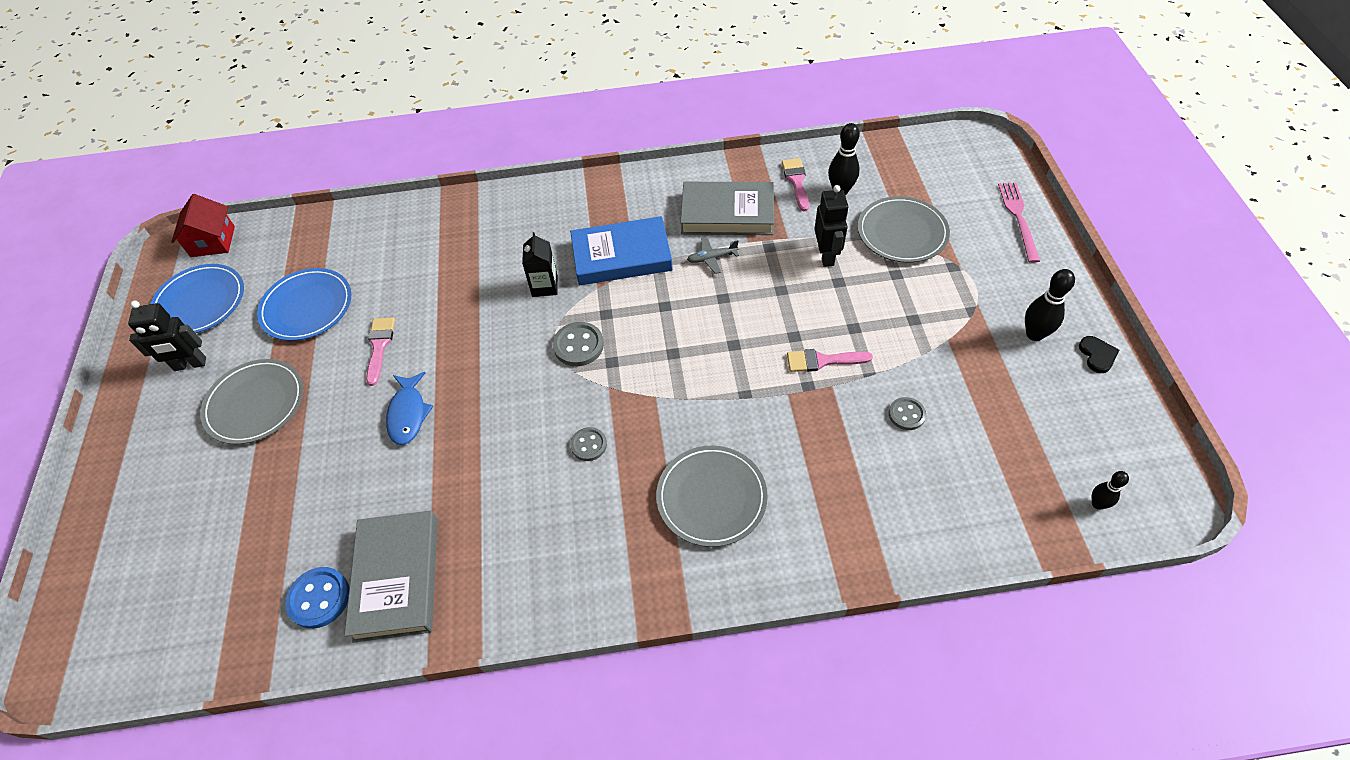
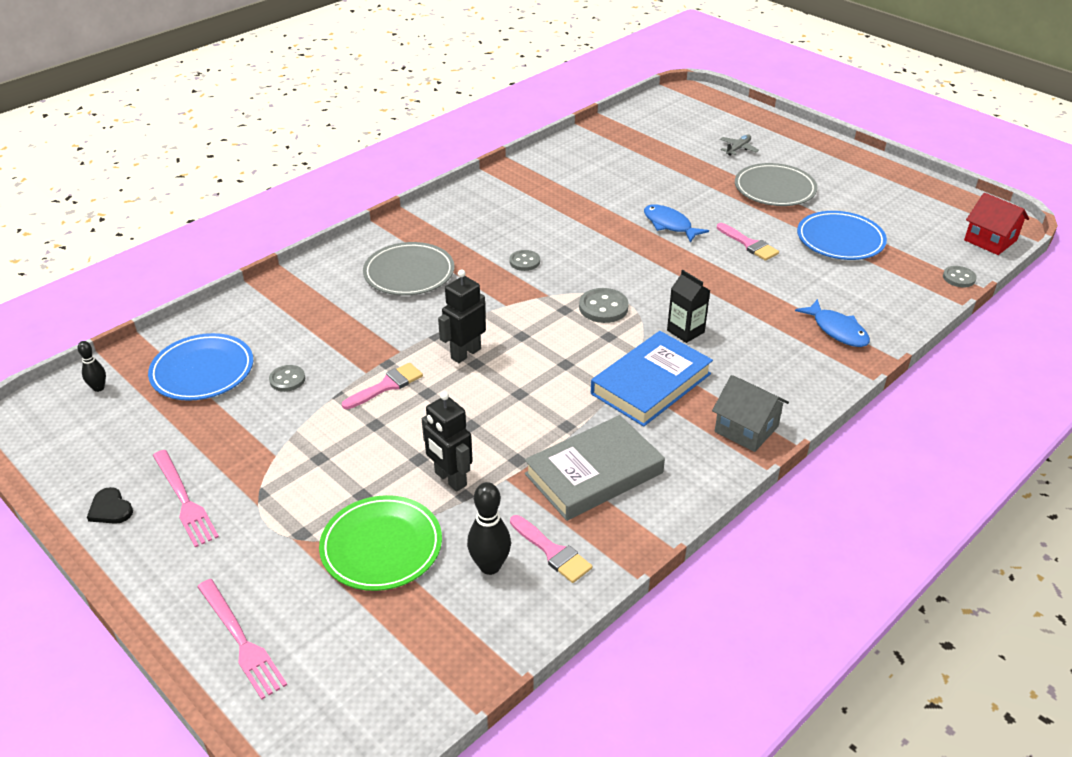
camera: 140 degrees right, 15 degrees down
black robot [128,301,206,371] -> black robot moved to [438,269,486,363]
blue plate [150,264,244,333] -> blue plate moved to [148,333,253,401]
blue button [285,567,349,629] -> none
grey book [344,511,438,643] -> none
grey plane [687,237,739,274] -> grey plane moved to [720,135,759,156]
grey plate [858,196,950,263] -> green plate [319,495,442,591]
black bowling pin [1025,269,1075,341] -> pink fork [153,450,219,547]
none -> grey house [712,375,789,452]
none -> blue fish [795,299,870,347]
none -> grey button [943,266,977,287]

